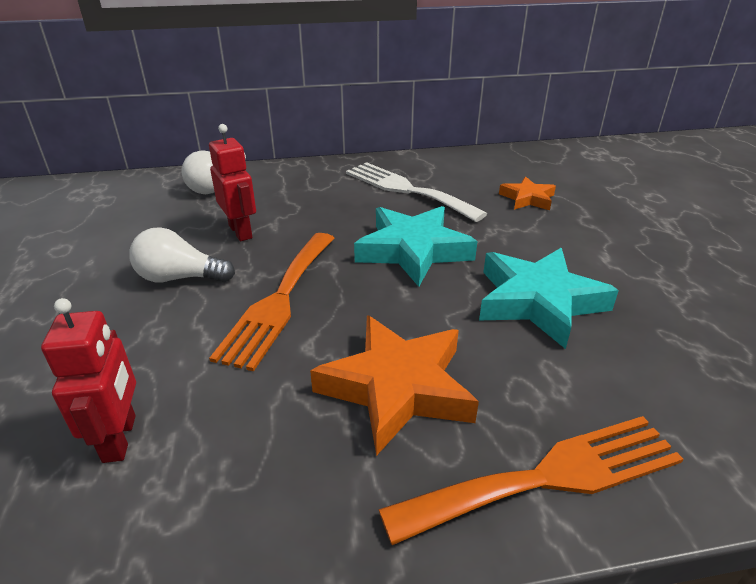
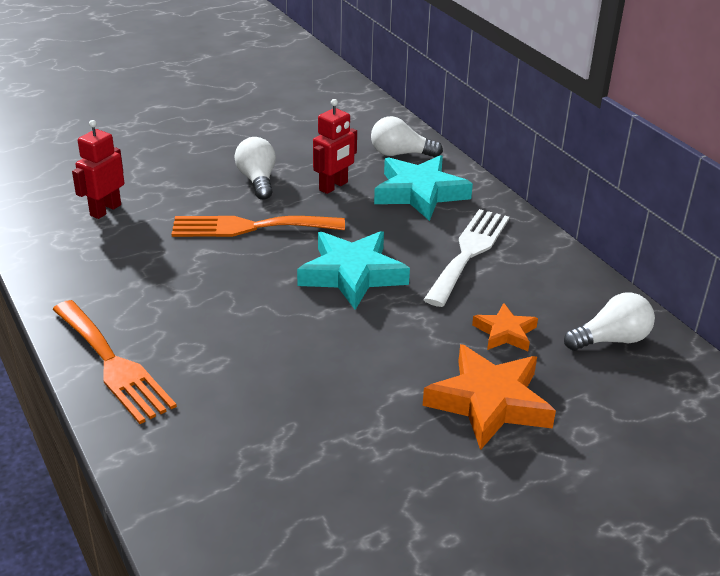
camera: 70 degrees right, 0 degrees up
red robot [41,298,136,463] -> red robot turned 150 degrees clockwise [72,120,124,219]
orange star [310,315,479,456] -> orange star moved to [422,344,556,450]
turquoise star [479,248,619,349] -> turquoise star moved to [374,155,473,221]
none -> white light bulb [564,292,655,351]

